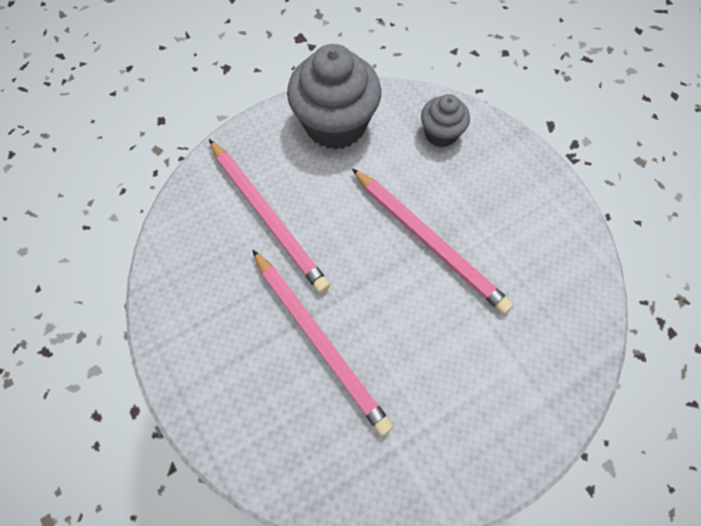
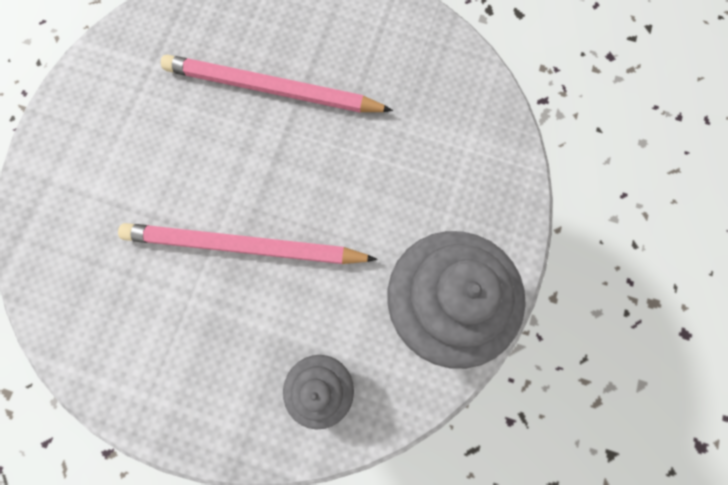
camera: 140 degrees right, 10 degrees up
pink pencil [209,139,330,293] -> none

